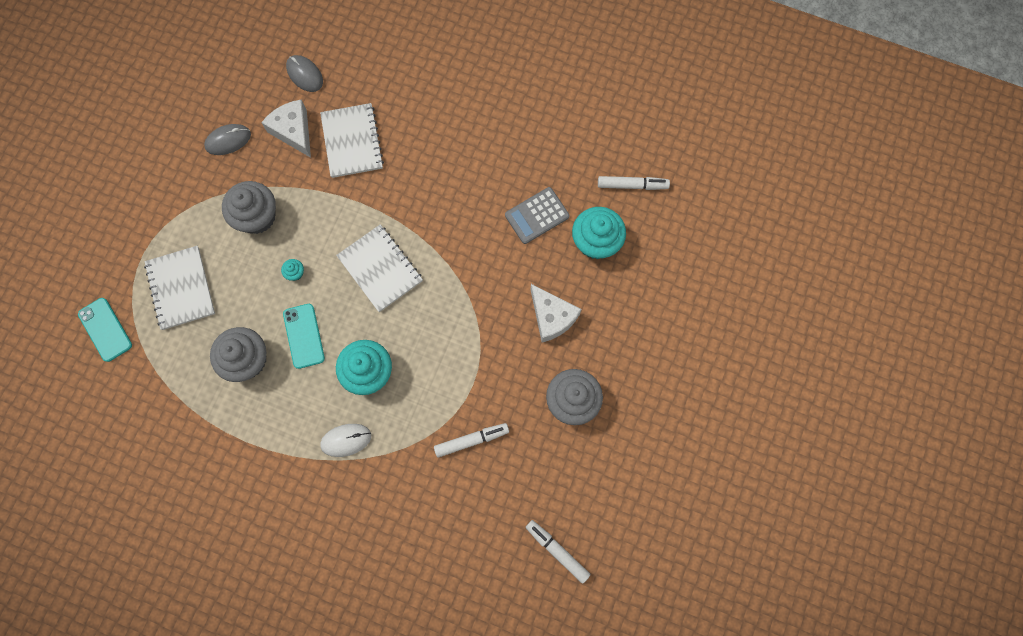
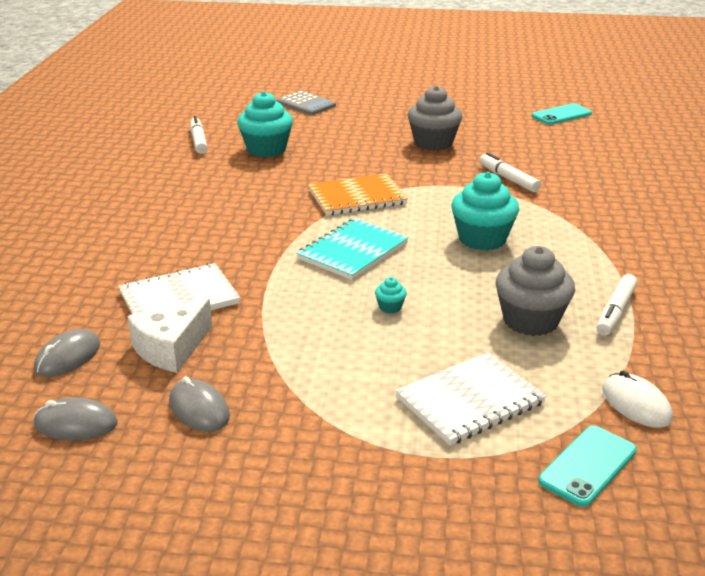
camera: 105 degrees left, 45 degrees down
grey cupcake [222,181,276,234] -> none
turquoise phone [283,304,325,369] -> turquoise phone moved to [532,103,592,125]
white mouse [320,424,371,457] -> white mouse moved to [602,370,673,428]
white notebook [336,224,423,312] -> turquoise notebook [296,218,409,280]
grey calculator [505,187,570,244] -> grey calculator moved to [277,91,336,115]
white marker [525,520,591,584] -> white marker moved to [597,274,637,336]
white cheese [531,284,582,342] -> none
none -> grey mouse [34,398,118,441]
none -> orange notebook [308,174,408,215]

